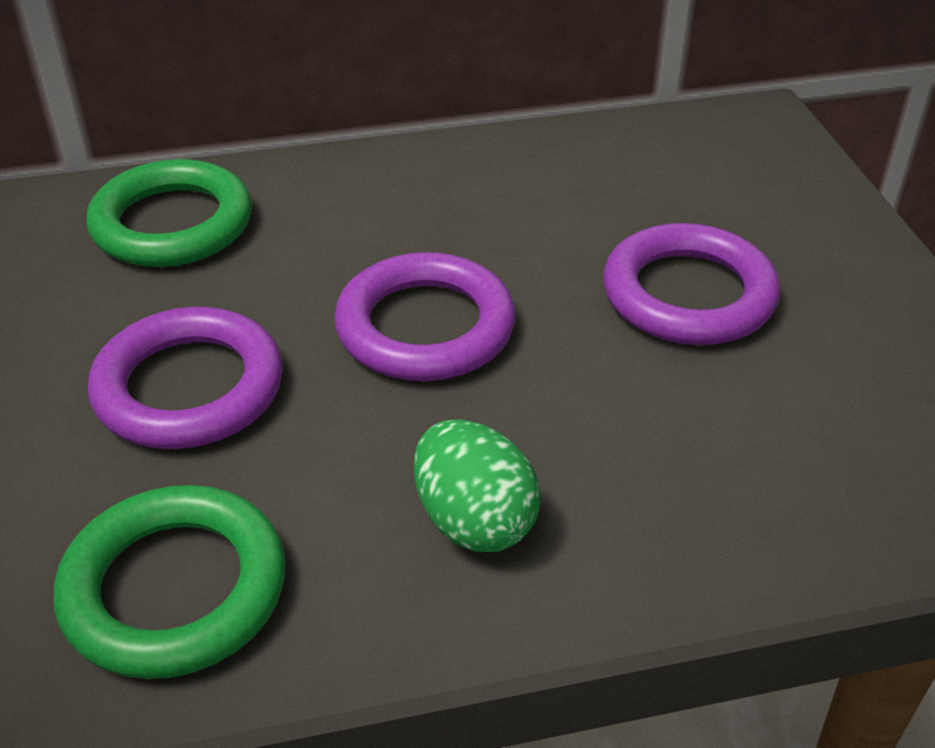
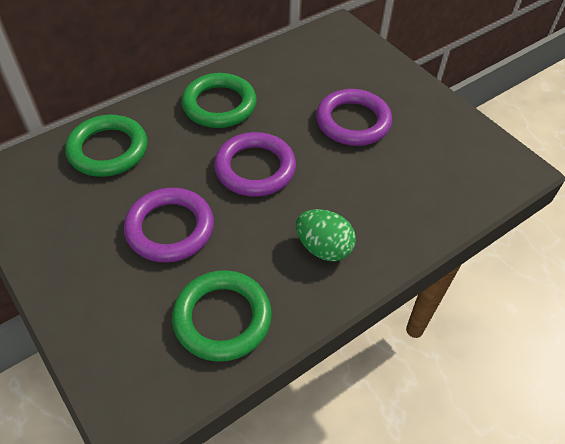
camera: 25 degrees left, 10 degrees up
none -> green ring [182,73,257,128]

